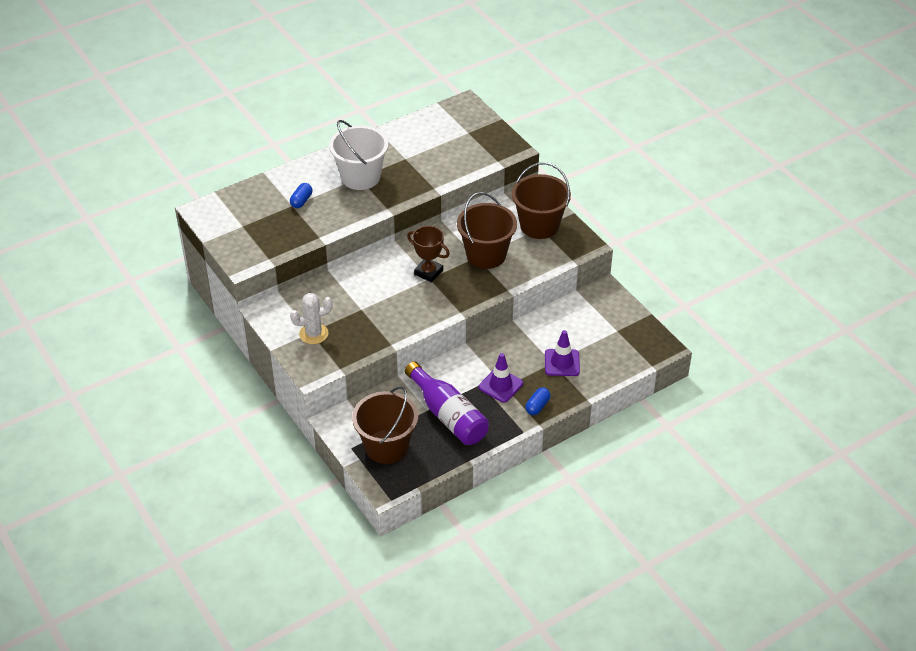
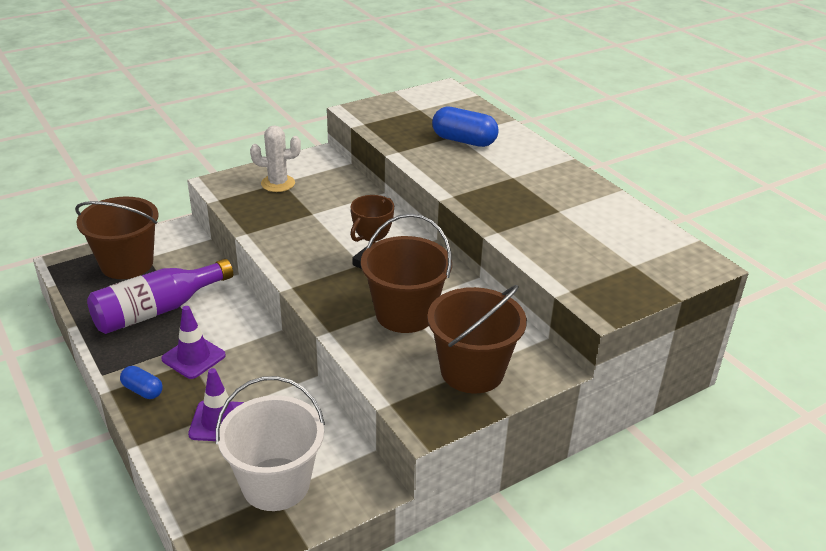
camera: 90 degrees right, 10 degrees down
blue capsule [290,183,312,208] -> blue capsule [432,106,499,147], size x1.74
white cactus [290,293,333,344] -> white cactus turned 75 degrees counterclockwise [250,125,301,192]
white bucket [329,120,388,190] -> white bucket moved to [216,376,325,511]

